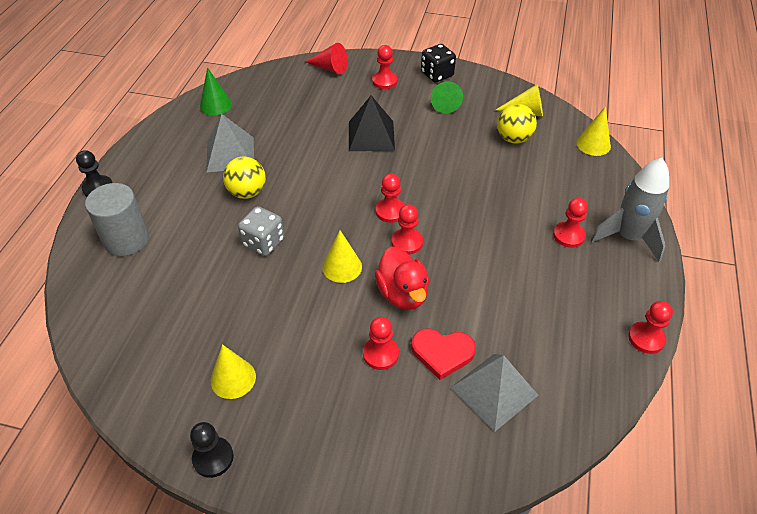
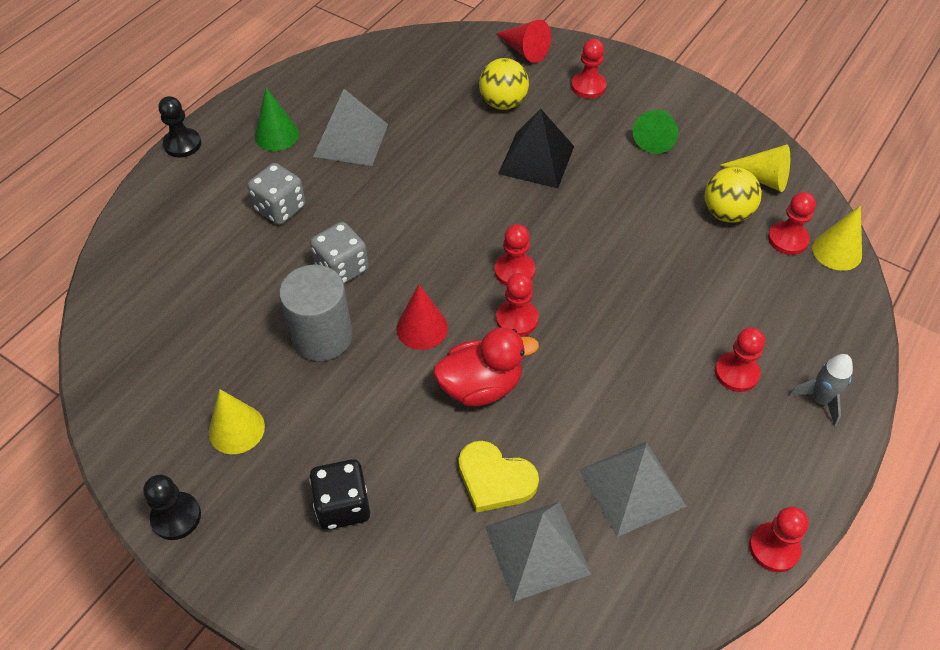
camera: 20 degrees right, 5 degrees up
grey cylinder [85,183,149,256] -> grey cylinder moved to [279,265,353,361]
green cone [200,67,232,115] -> green cone moved to [255,87,299,151]
yellow ball [223,157,266,199] -> yellow ball moved to [479,58,529,110]
yellow cone [323,230,362,283] -> red cone [396,284,448,350]
red pawn [363,317,399,370] -> red pawn moved to [768,192,816,255]
red duck [375,246,429,310] -> red duck turned 105 degrees counterclockwise [433,327,539,406]
red heart [411,328,476,380] -> yellow heart [459,441,539,513]
black dice [421,44,456,83] -> black dice moved to [309,459,370,530]
grey rocket [591,158,669,262] -> grey rocket [789,354,853,426], size x0.55
none -> grey dice [247,163,306,225]
none -> grey pyramid [579,442,687,537]

